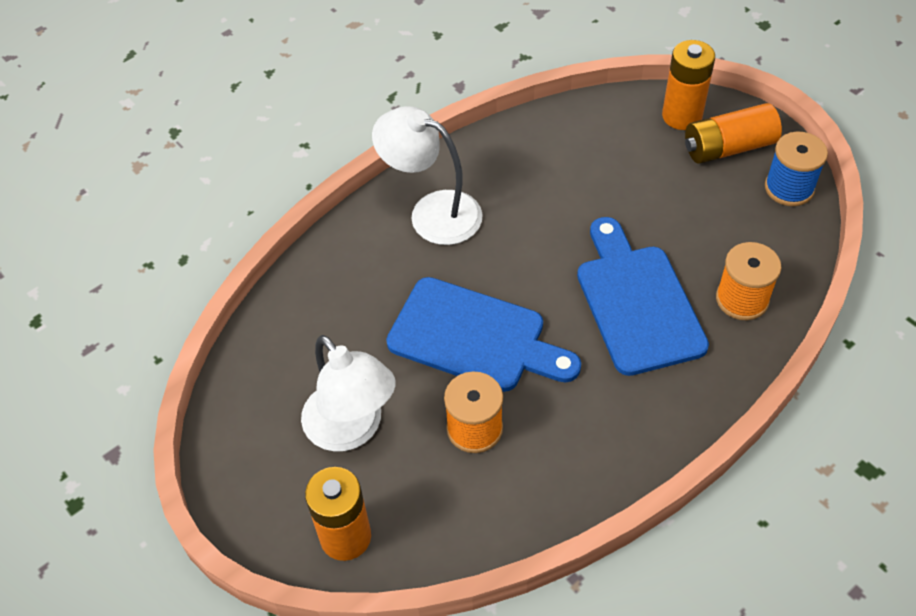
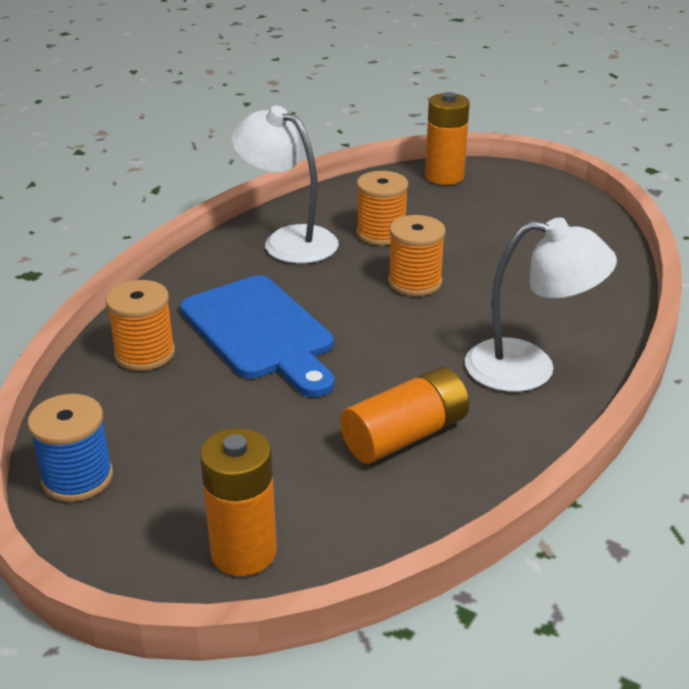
camera: 160 degrees right, 20 degrees down
white lamp [301,335,396,452] -> white lamp moved to [231,105,339,264]
blue cutting board [386,277,581,392] -> orange spool [388,215,446,296]
orange battery [685,103,782,164] -> orange battery moved to [340,367,469,464]

